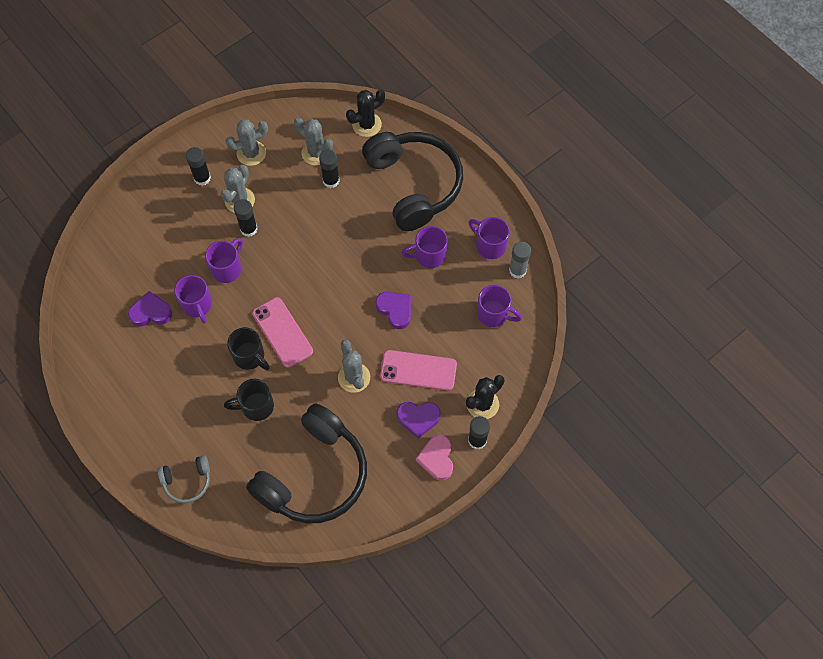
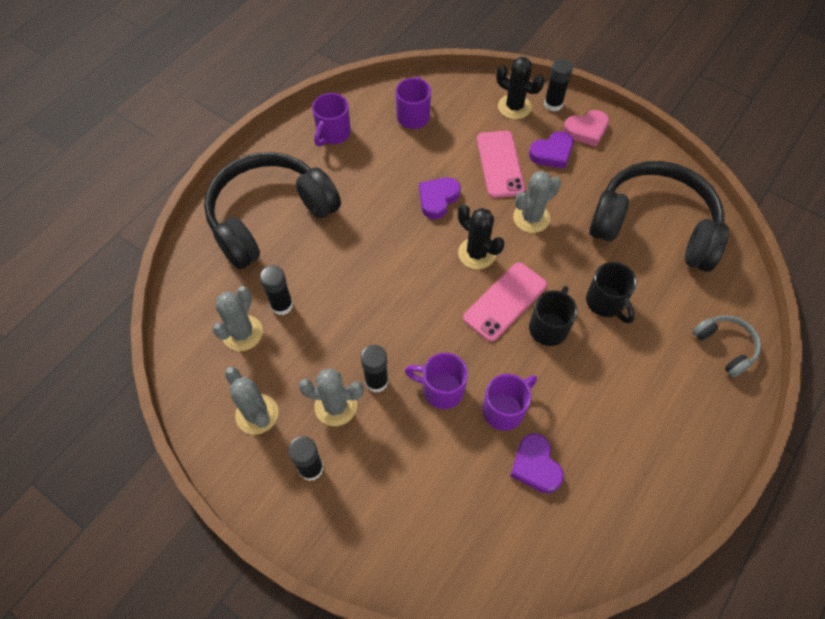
camera: 105 degrees left, 5 degrees down
black cactus [346,89,385,137] -> black cactus moved to [458,204,505,269]
purple heart [397,402,441,439] -> purple heart turned 75 degrees clockwise [529,131,573,169]
purple mug [402,226,448,268] -> none
grey glue stick [509,242,531,279] -> none

